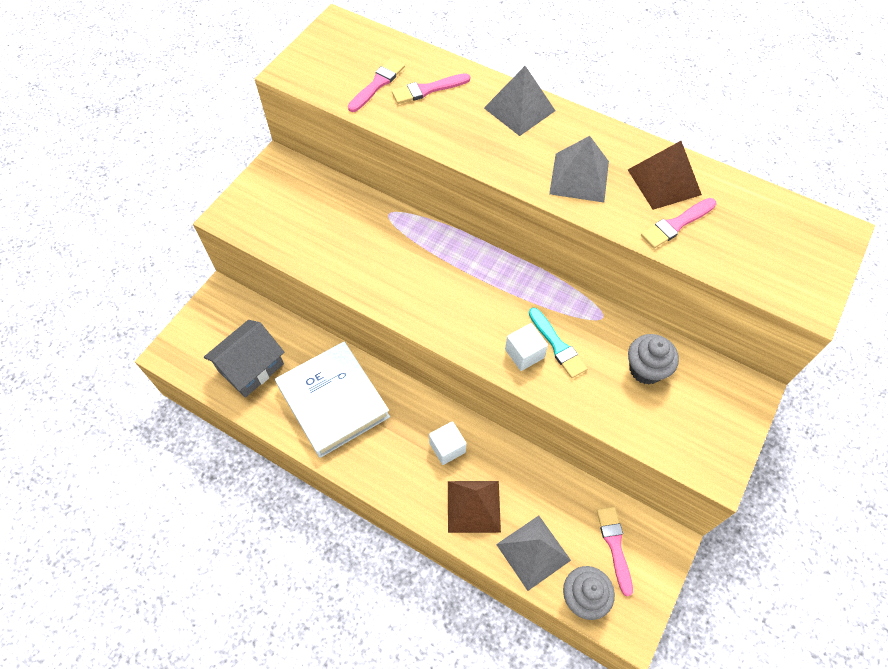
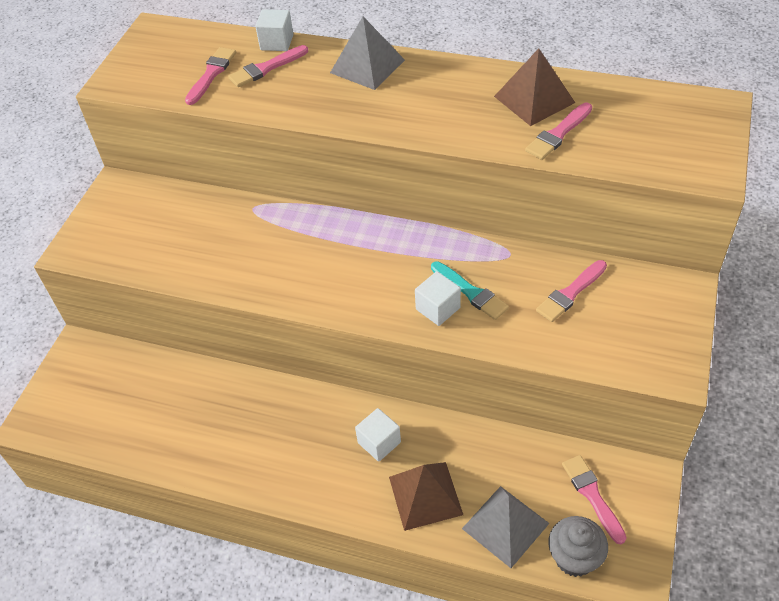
camera: 10 degrees left, 10 degrees down
grey house [204,320,285,398] -> none
white book [275,341,390,458] -> none
grey pyramid [549,136,609,202] -> none
grey cupcake [628,334,679,385] -> pink brush [536,260,607,322]
none -> white cube [255,9,293,51]

